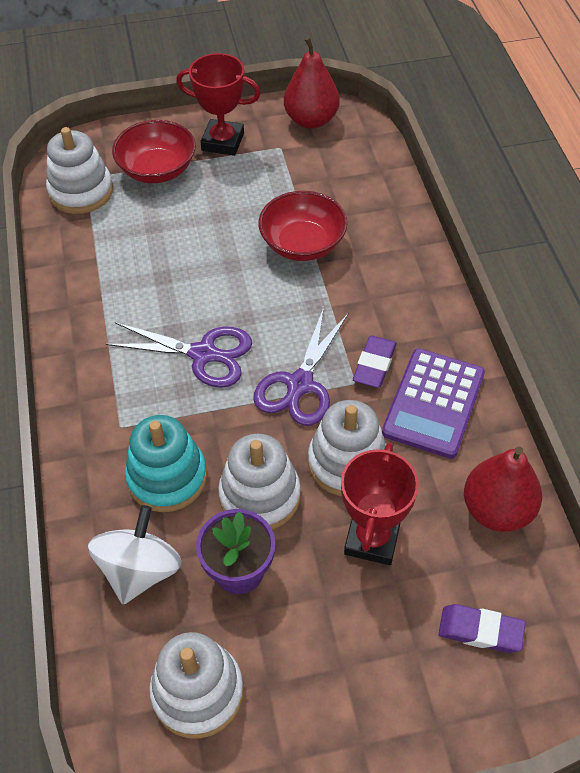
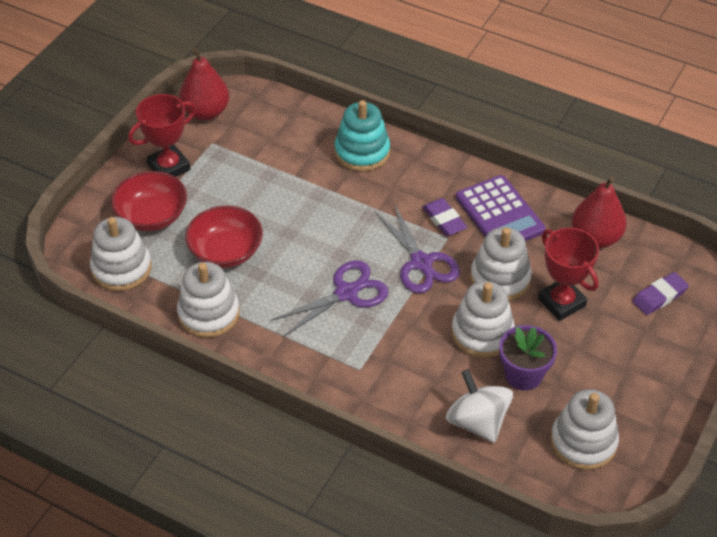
camera: 50 degrees left, 5 degrees down
turquoise stacking toy [125,415,207,512] -> turquoise stacking toy moved to [335,100,390,172]
red bowl [258,191,347,261] -> red bowl moved to [185,206,263,268]
none -> white stacking toy [177,262,240,338]

